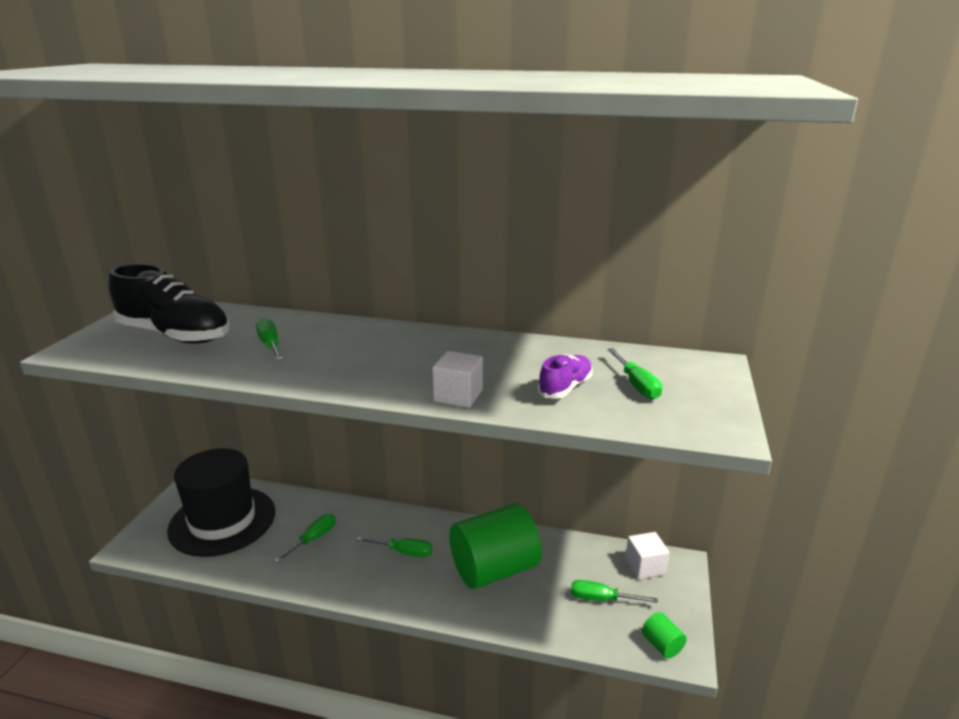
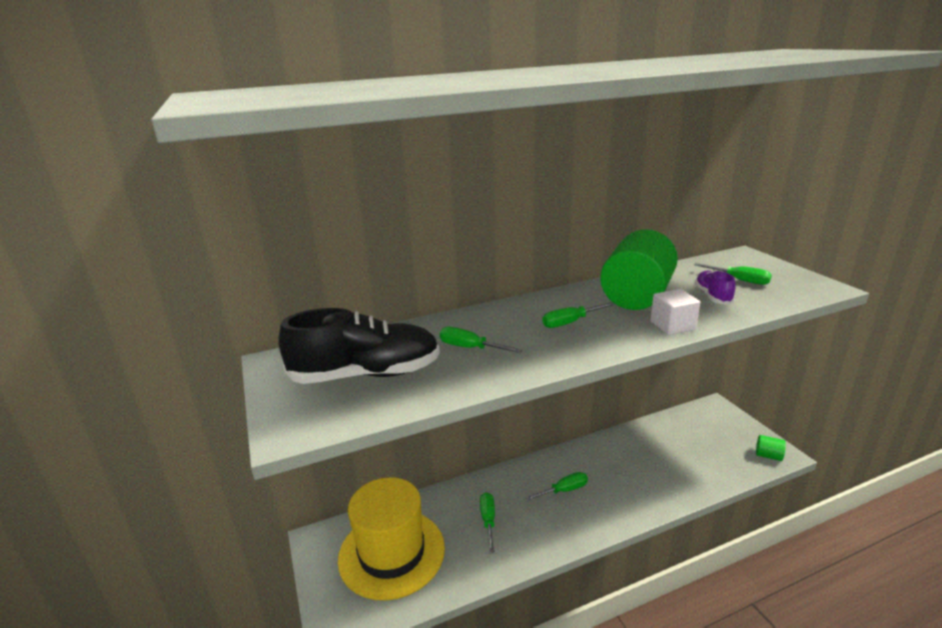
camera: 35 degrees left, 0 degrees up
black hat [167,448,275,557] -> yellow hat [338,477,445,601]
green cylinder [449,504,542,589] -> green cylinder moved to [600,229,678,310]
green screwdriver [571,580,658,603] -> green screwdriver moved to [542,302,615,328]
white cube [625,532,669,580] -> none

